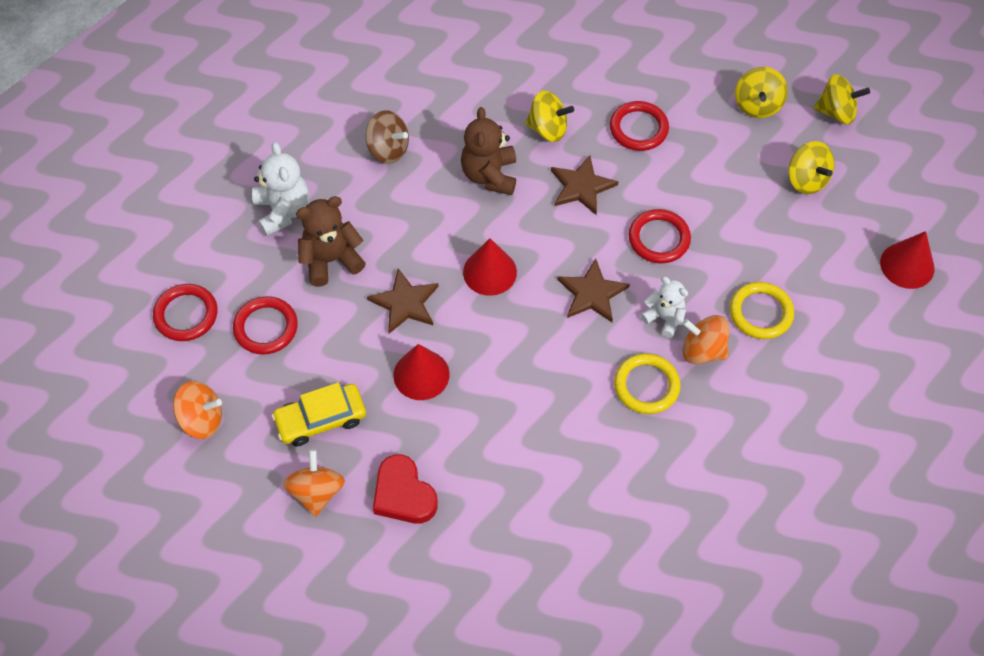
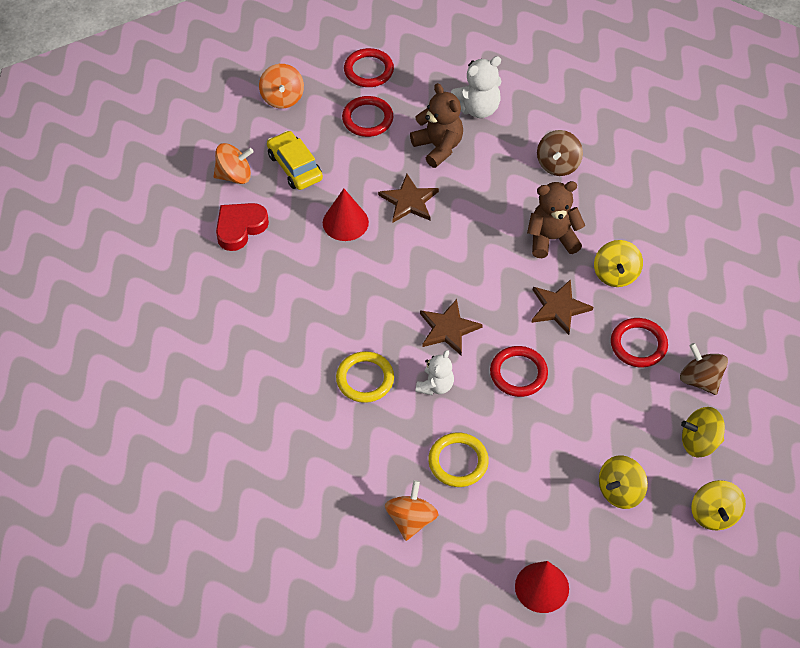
camera: 80 degrees right, 5 degrees down
red cone [463,238,517,296] -> none
orange spinning top [682,315,729,364] -> orange spinning top moved to [385,480,438,541]
none -> brown spinning top [680,343,728,395]

